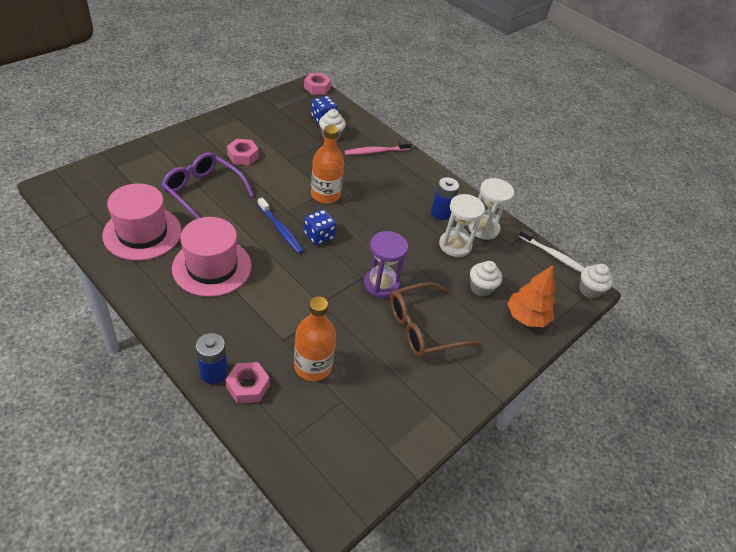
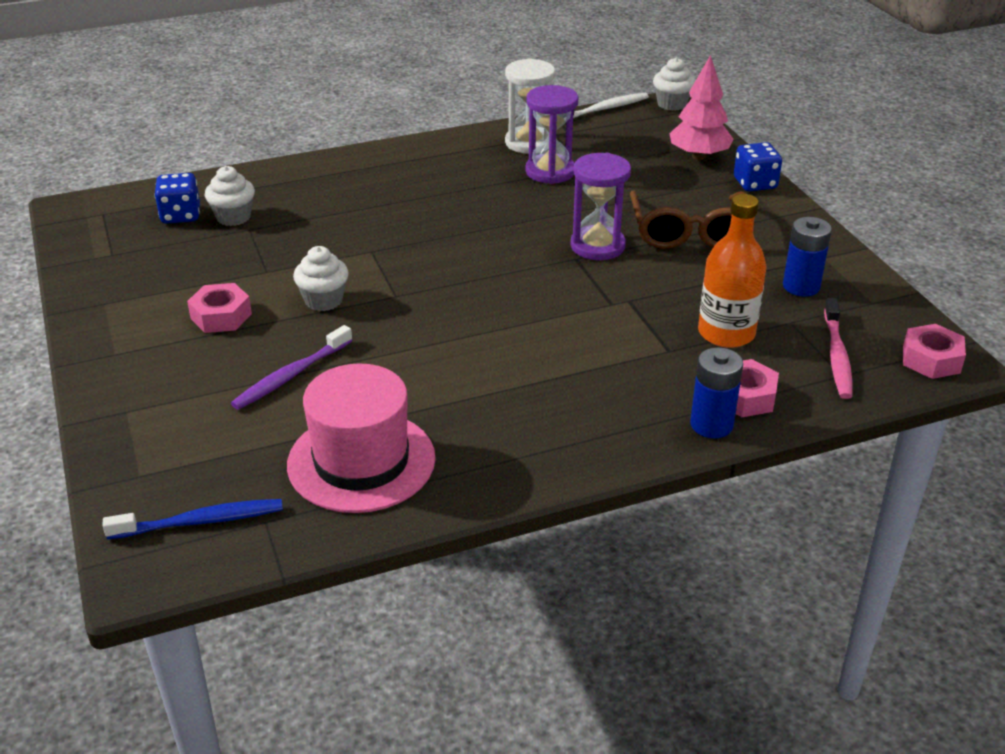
camera: 60 degrees left, 10 degrees down
purple glasses [162,152,254,219] -> purple toothbrush [231,325,353,410]
pink hat [172,217,252,297] -> none
blue toothbrush [258,197,304,254] -> blue toothbrush moved to [103,499,283,539]
pink nut [304,73,331,95] -> pink nut moved to [903,324,966,379]
blue dice [304,209,336,246] -> blue dice moved to [734,142,782,192]
orange bottle [311,125,344,203] -> none
pink toothbrush [345,141,411,155] -> pink toothbrush moved to [824,298,853,399]
blue battery [431,177,459,220] -> blue battery moved to [783,217,832,297]
white hourglass [439,194,485,257] -> purple hourglass [525,85,578,184]
white cupcake [470,261,502,297] -> white cupcake moved to [293,246,349,311]
orange tree [508,265,555,327] -> pink tree [670,55,733,160]

